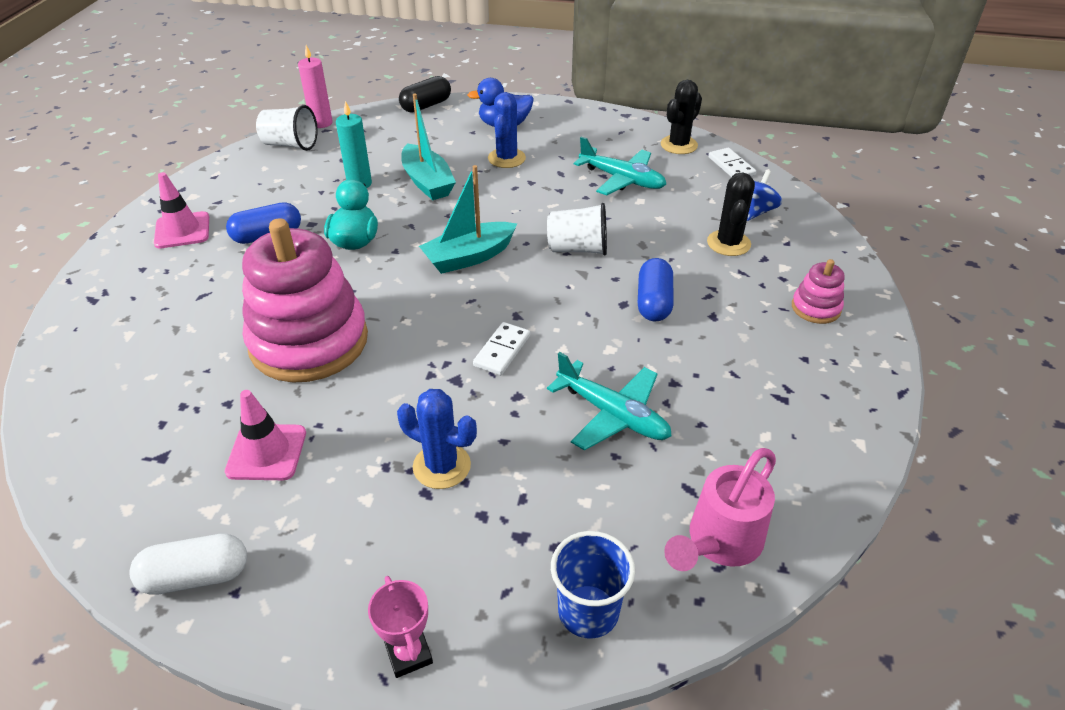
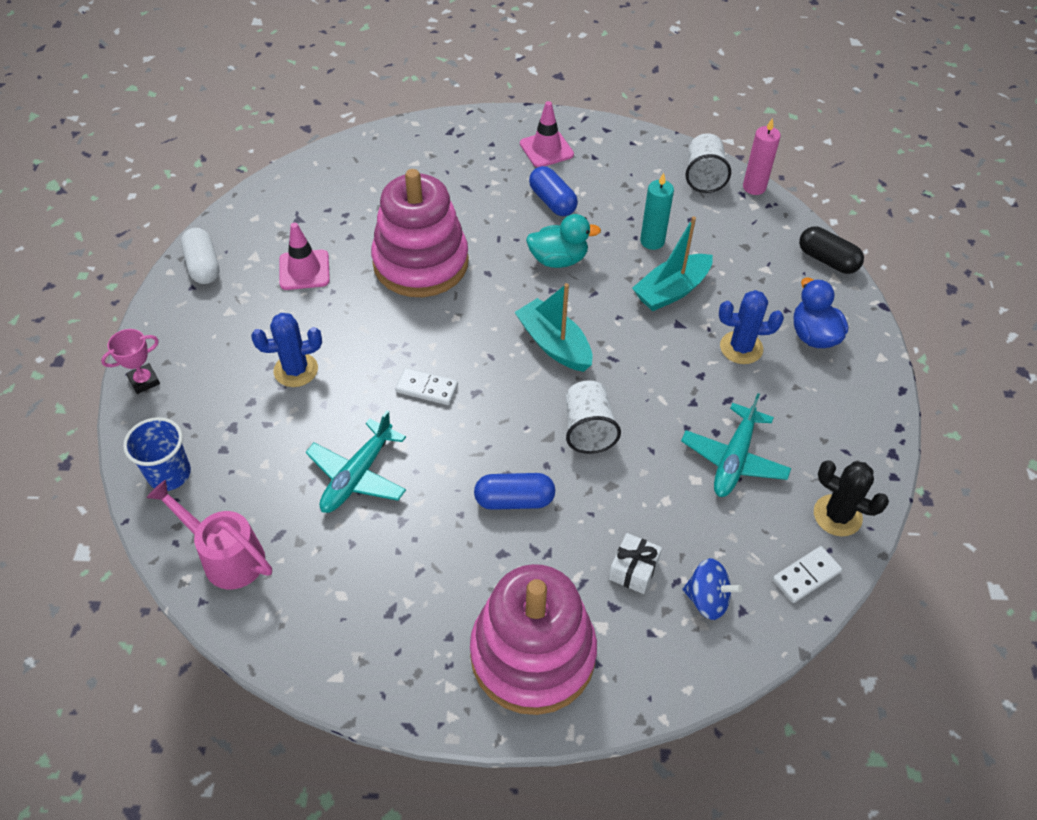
camera: 80 degrees right, 10 degrees up
blue cactus [397,389,477,489] -> blue cactus turned 60 degrees clockwise [251,313,322,387]
black cactus [707,172,755,256] -> white gift [609,533,662,594]
pink stacking toy [792,259,845,324] -> pink stacking toy [470,564,597,715], size x2.31

